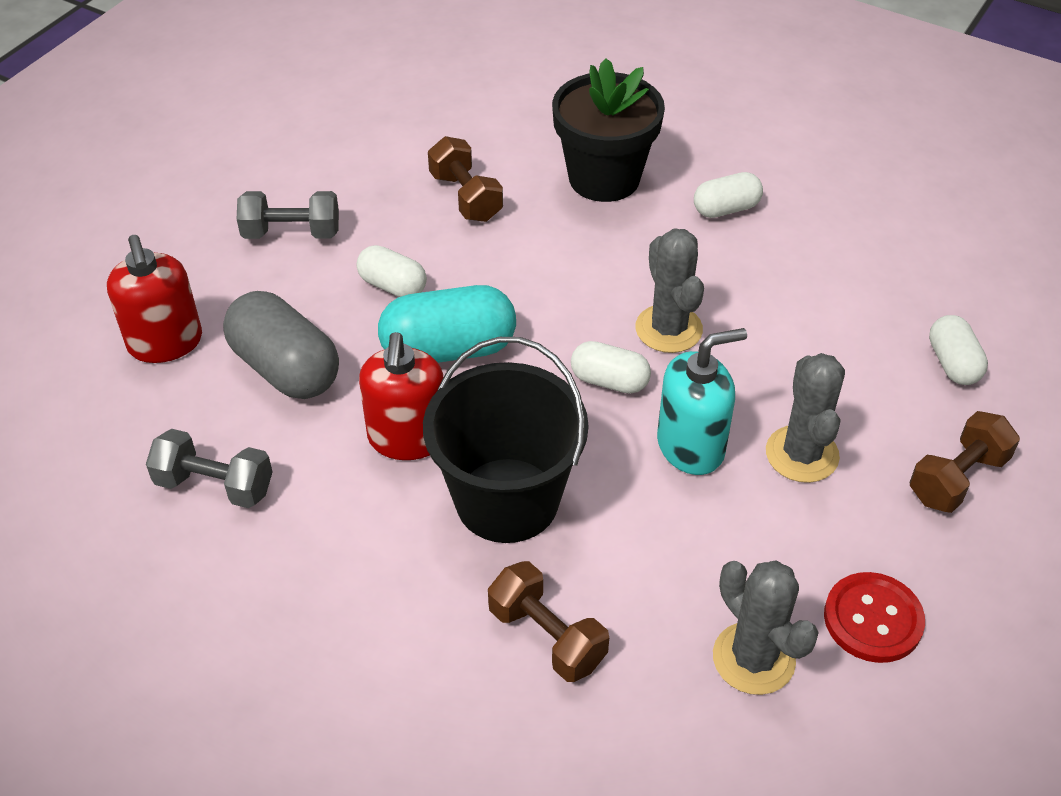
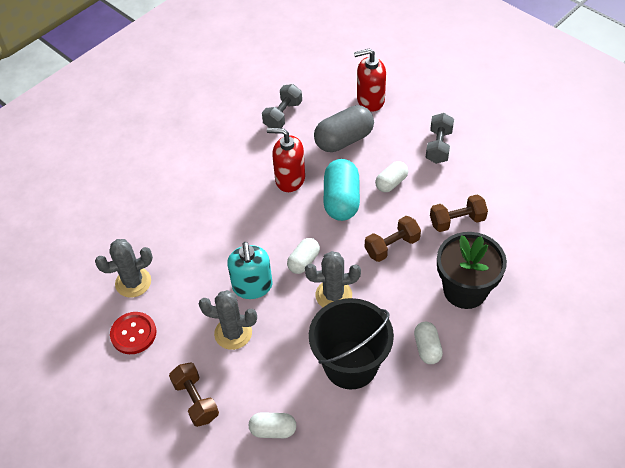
camera: 105 degrees right, 5 degrees up
black bucket [423,337,589,543] -> black bucket moved to [309,298,394,390]
brown dumbbell [488,561,609,682] -> brown dumbbell moved to [365,216,421,262]

